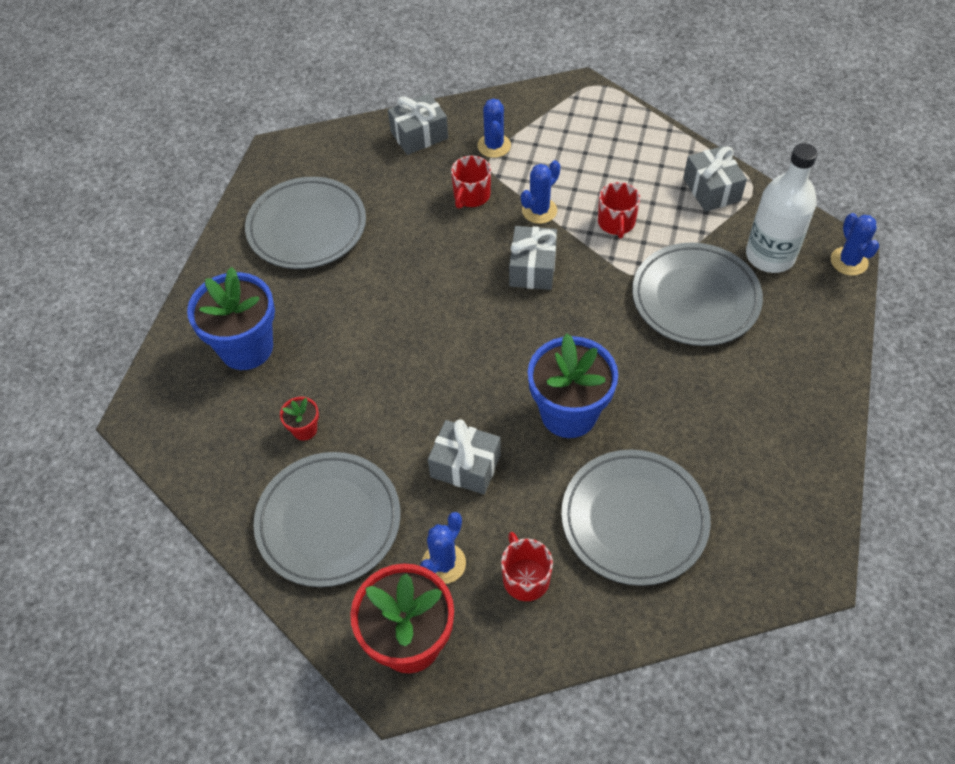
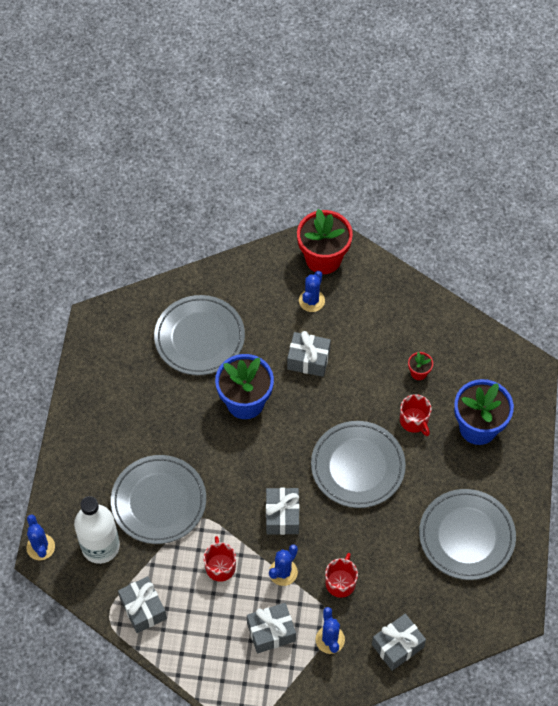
camera: 170 degrees right, 5 degrees up
grey plate [253,452,401,587] -> grey plate moved to [311,421,406,508]
red mug [501,532,553,601] -> red mug moved to [400,394,431,436]
none -> grey gift [247,603,296,653]

